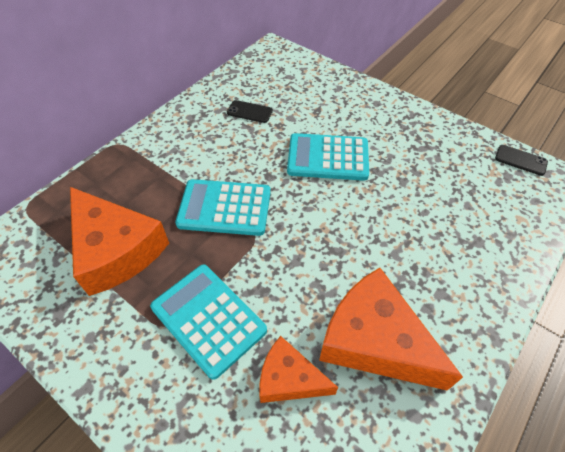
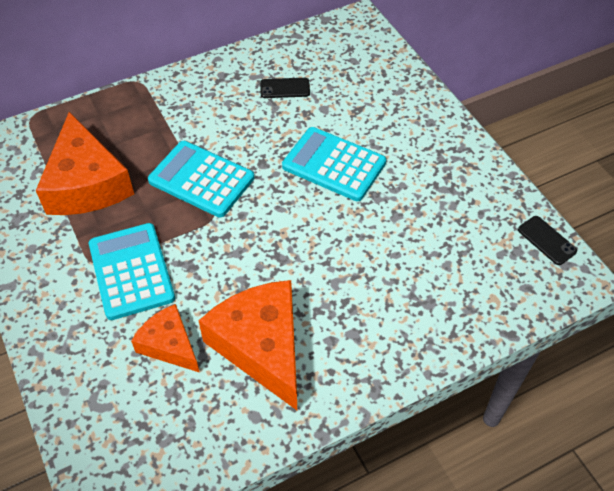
camera: 25 degrees right, 0 degrees up
black phone [227,100,273,123] -> black phone turned 45 degrees counterclockwise [260,78,310,98]

